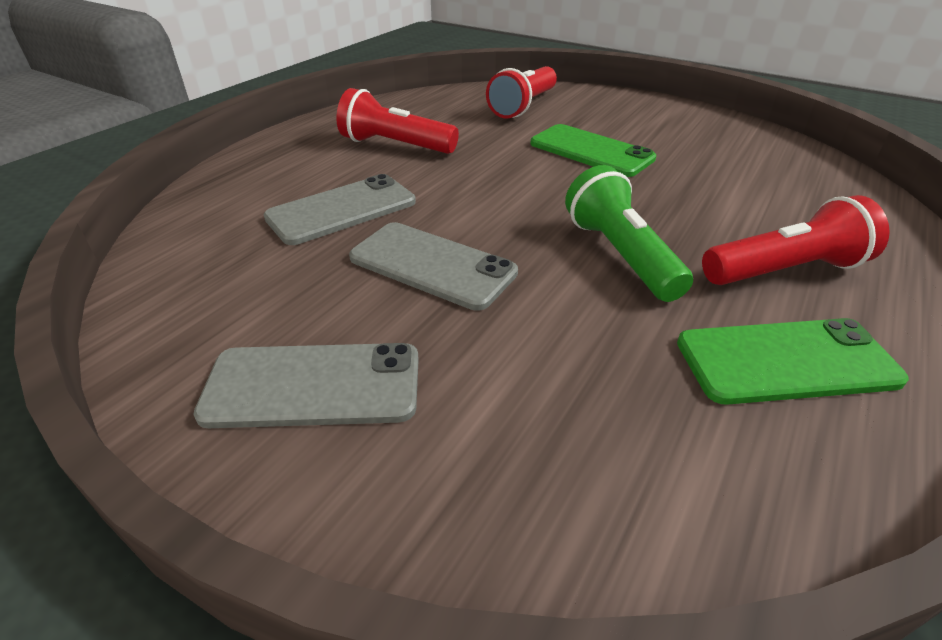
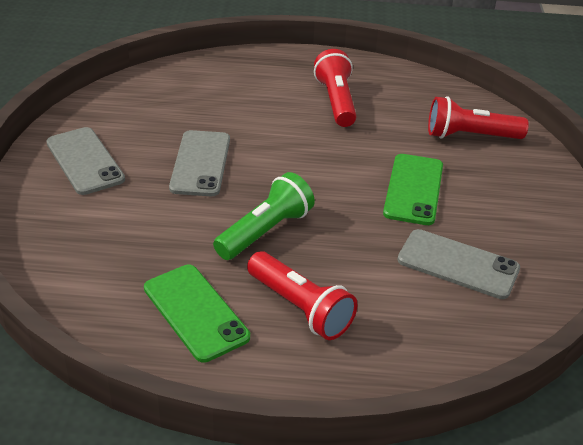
camera: 60 degrees right, 0 degrees up
grey phone [263,174,416,245] -> grey phone moved to [397,229,520,299]

